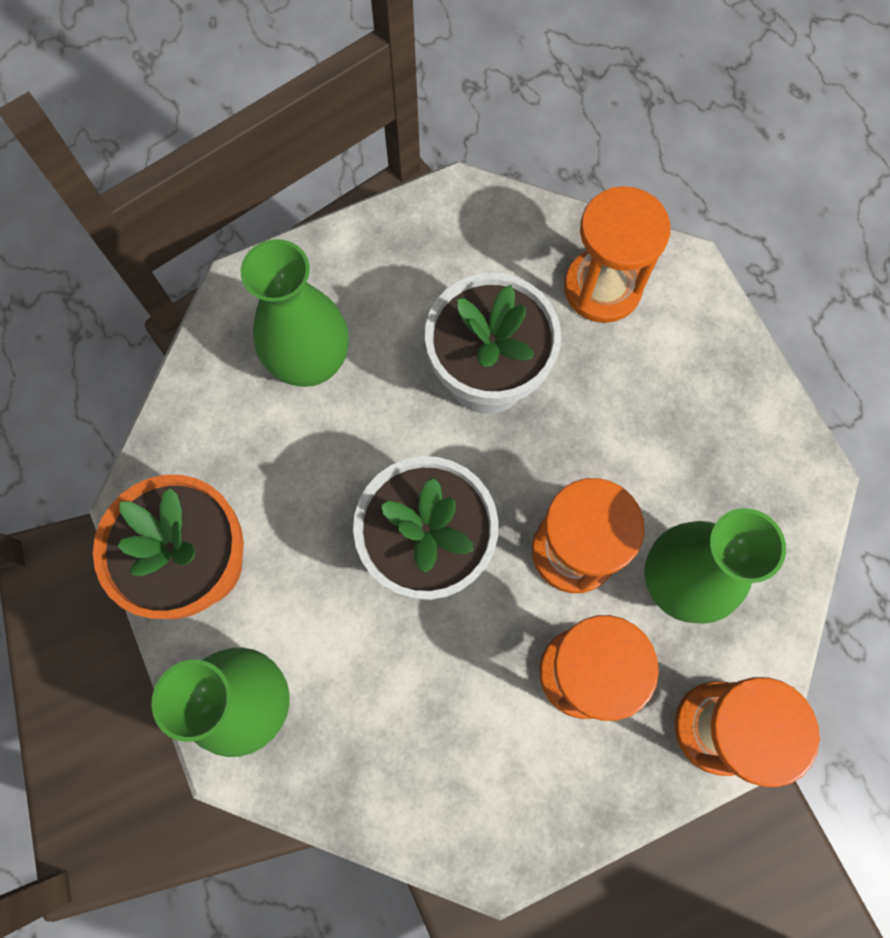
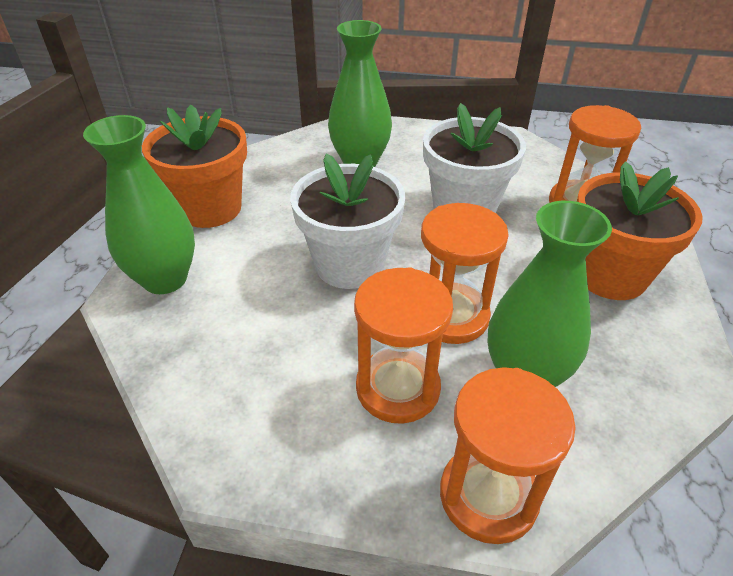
camera: 35 degrees right, 30 degrees down
none -> orange flower pot [577,161,703,300]

